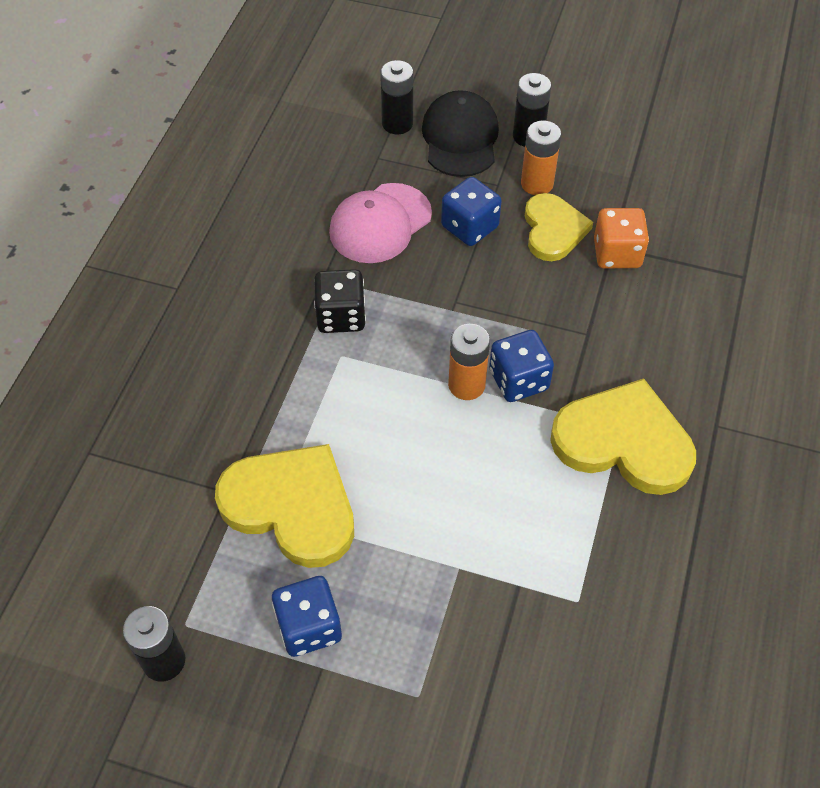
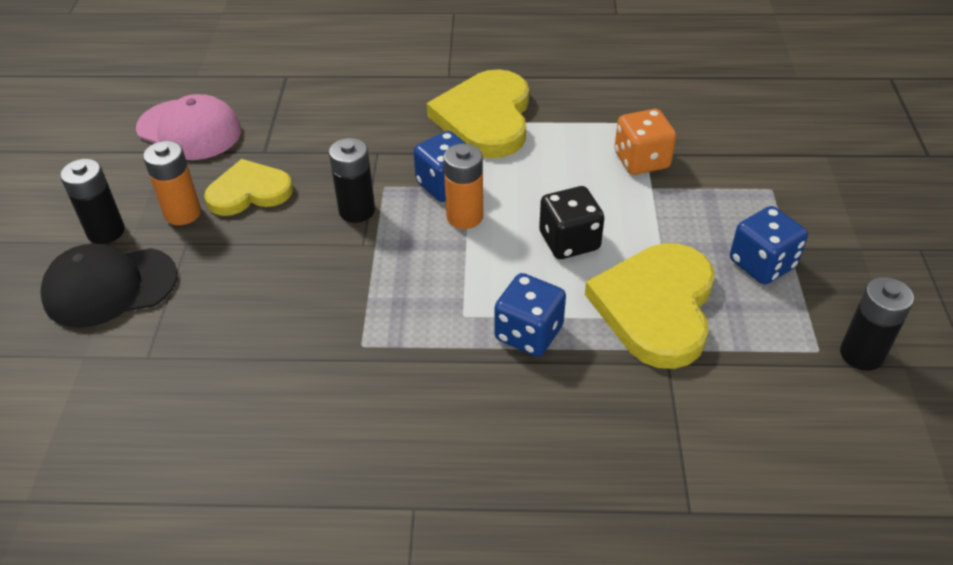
camera: 105 degrees left, 10 degrees down
black dice [314,269,366,333] -> black dice moved to [539,186,604,259]
pink cap [329,183,432,263] -> pink cap moved to [136,94,241,160]
black battery [380,60,413,134] -> black battery moved to [329,138,375,223]
blue dice [441,177,502,246] -> blue dice moved to [494,273,566,357]
orange dice [594,208,649,268] -> orange dice moved to [615,109,676,175]

